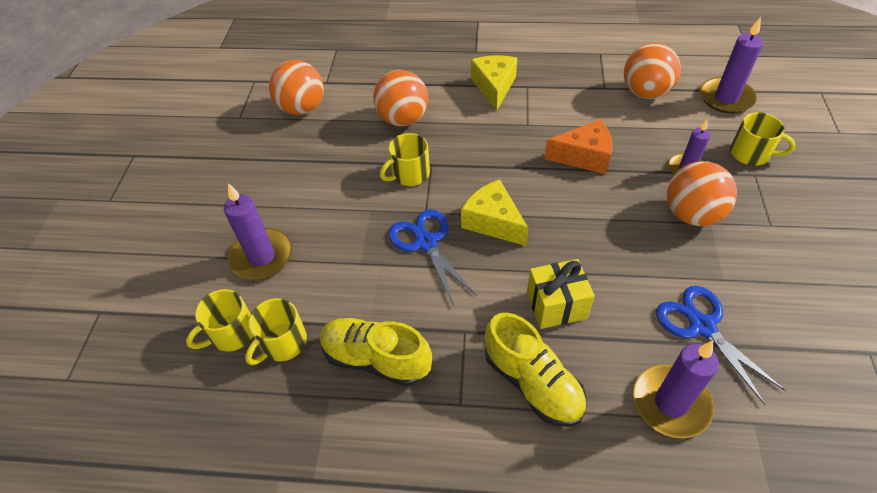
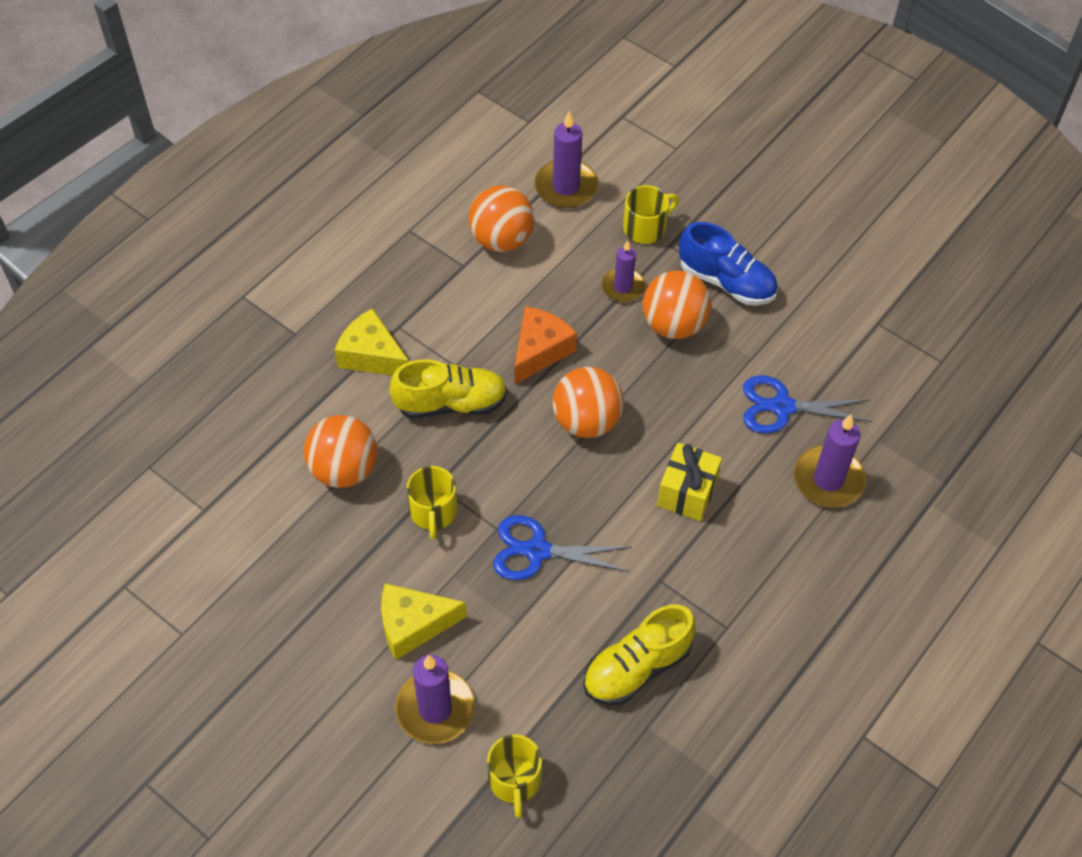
camera: 60 degrees left, 5 degrees up
yellow mug [245,298,307,365] -> none
orange ball [269,60,324,115] -> orange ball moved to [553,367,624,438]
yellow cheese [461,179,528,246] -> yellow cheese moved to [381,583,466,660]
yellow shoe [485,313,587,427] -> yellow shoe moved to [389,359,507,419]
none -> blue shoe [679,222,778,306]

